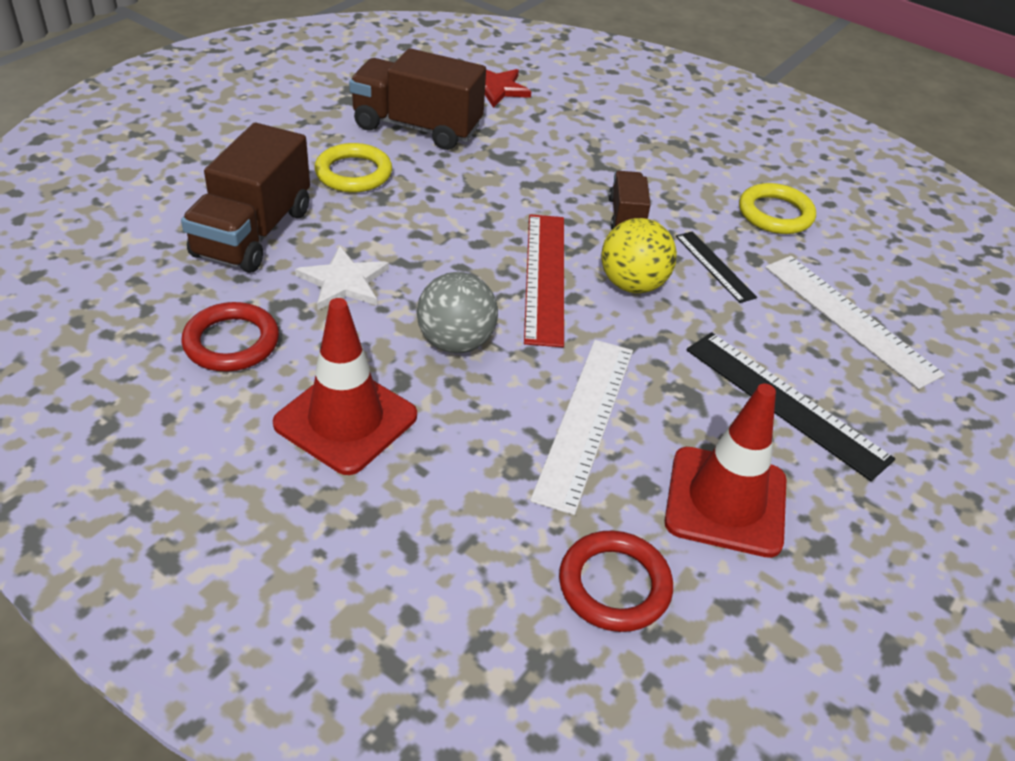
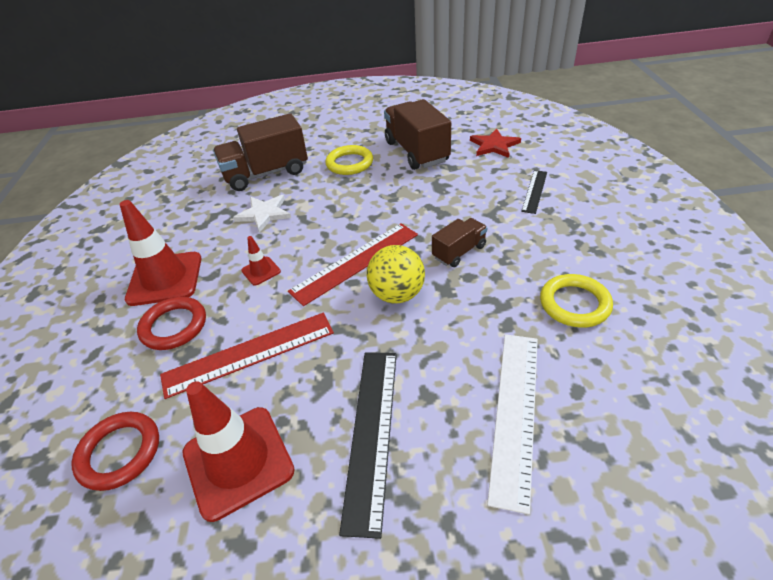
camera: 55 degrees right, 0 degrees up
red ring [182,302,279,371] -> red ring moved to [137,297,206,350]
grey ball [417,272,498,353] -> red traffic cone [241,236,281,286]
white ruler [530,340,633,515] -> red ruler [160,313,334,399]
black ruler [676,232,757,303] -> black ruler moved to [521,170,547,214]

